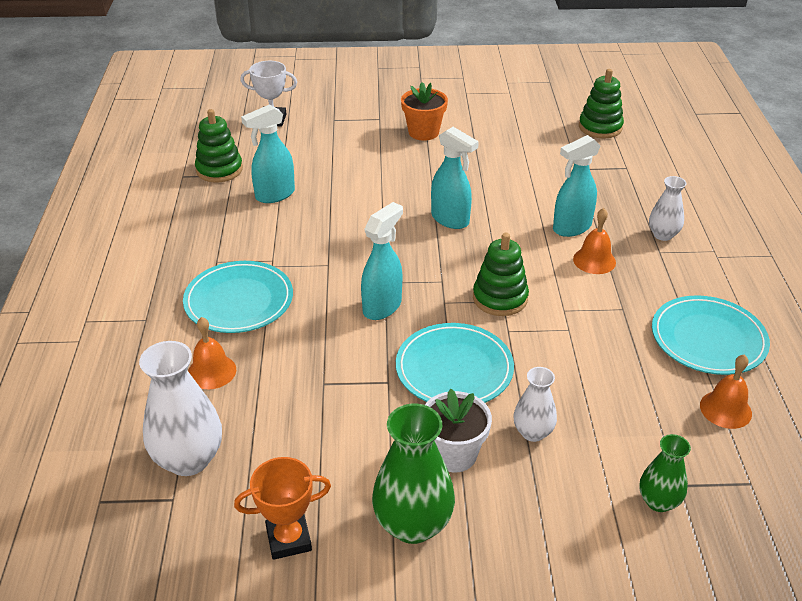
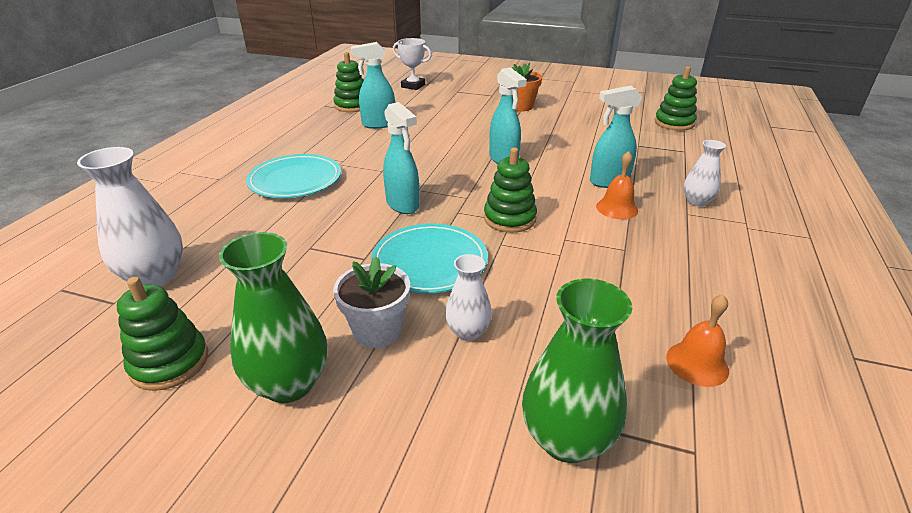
camera: 20 degrees right, 5 degrees down
orange bell [188,317,236,389] -> none
orange trophy [234,457,331,560] -> green stacking toy [117,277,208,391]
turquoise spray bottle [361,202,403,320] -> turquoise spray bottle turned 90 degrees clockwise [383,102,419,214]
green vase [639,434,691,512] -> green vase [522,278,632,463], size x1.72
turquoise plate [652,295,770,375] -> none

